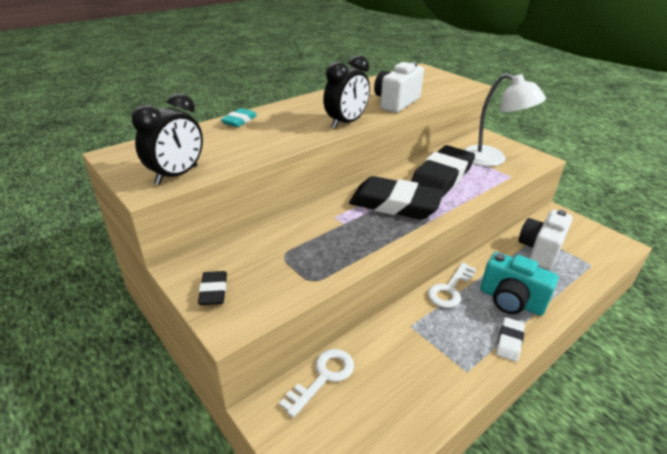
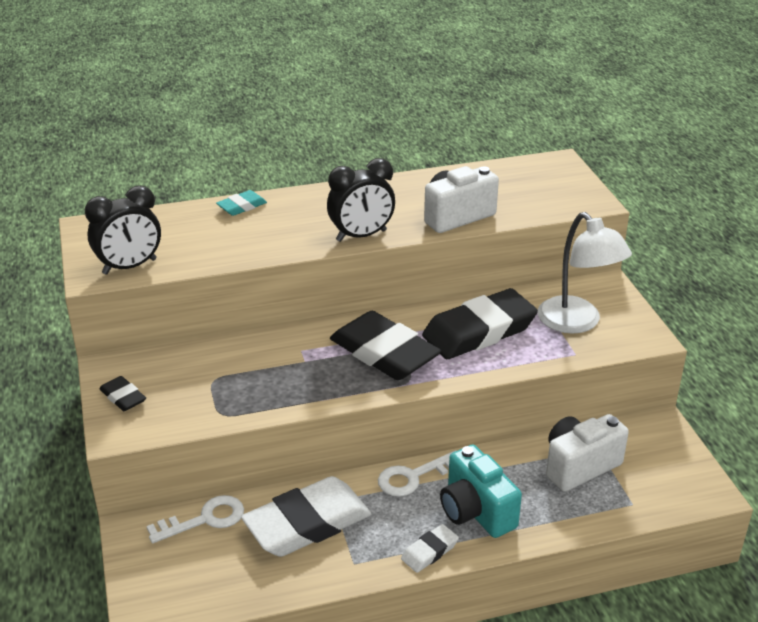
camera: 25 degrees right, 0 degrees up
black eraser [198,271,227,305] -> black eraser turned 60 degrees counterclockwise [99,376,146,411]
none -> white eraser [241,476,371,557]

